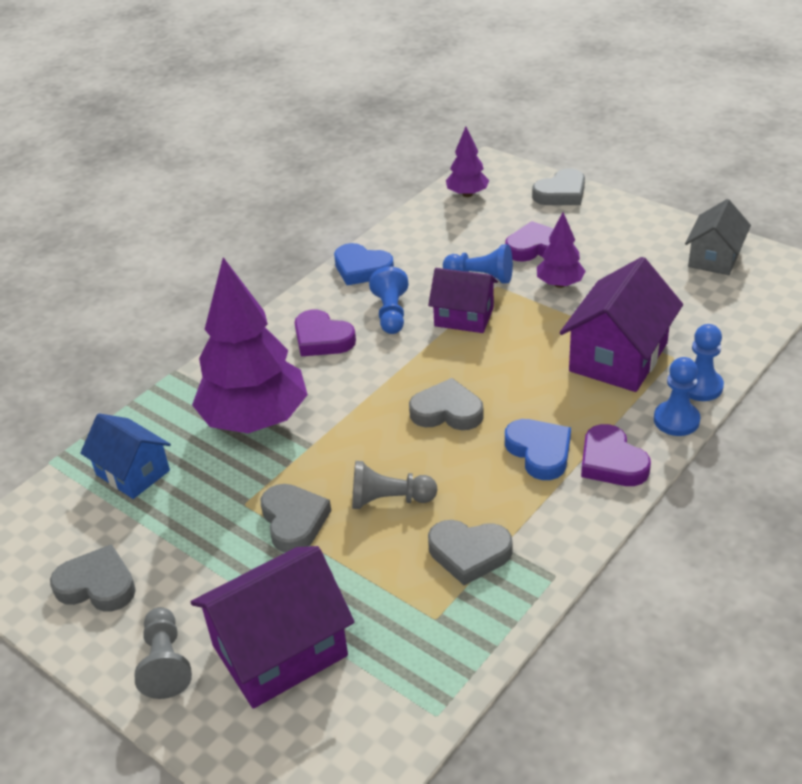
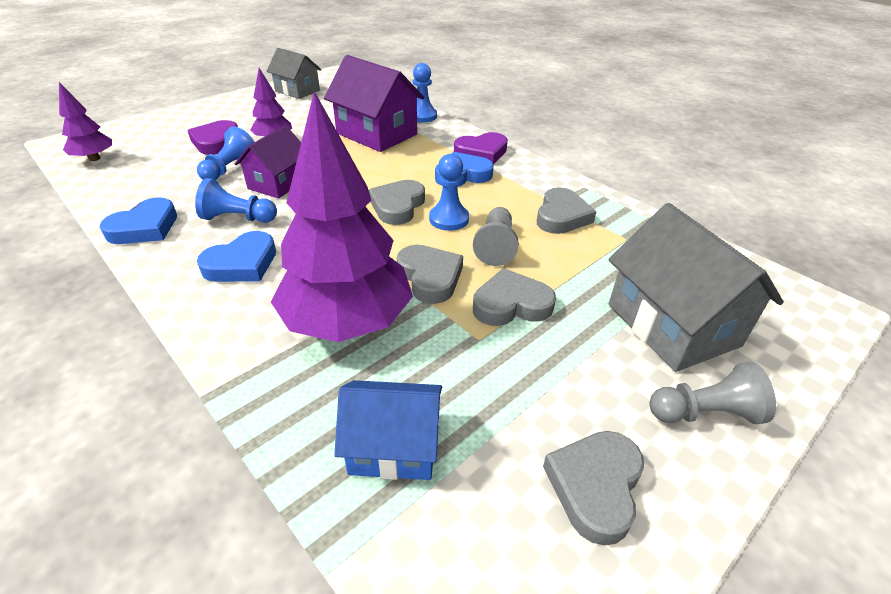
camera: 85 degrees left, 0 degrees up
blue house [80,413,171,499] -> blue house turned 45 degrees clockwise [334,380,442,480]
purple house [191,546,354,709] -> grey house [608,203,784,372]
purple heart [295,309,356,356] -> blue heart [197,231,276,282]
grey heart [532,169,585,205] -> grey heart moved to [397,245,463,304]
blue pawn [654,357,700,436] -> blue pawn moved to [429,154,469,231]

